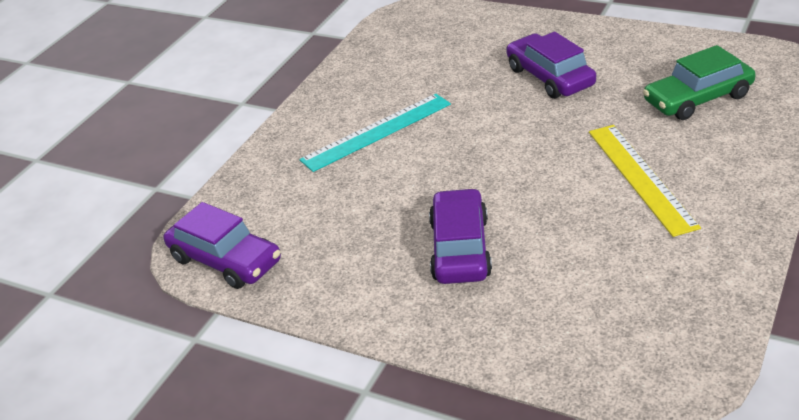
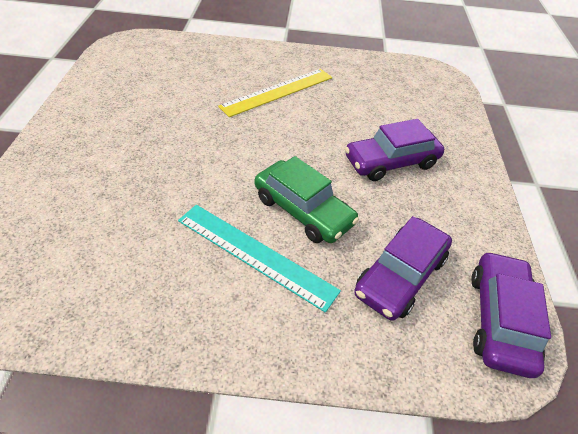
camera: 120 degrees left, 10 degrees up
purple car [506,32,596,99] -> purple car moved to [354,216,452,321]
green car [643,45,756,120] -> green car moved to [255,156,359,243]

